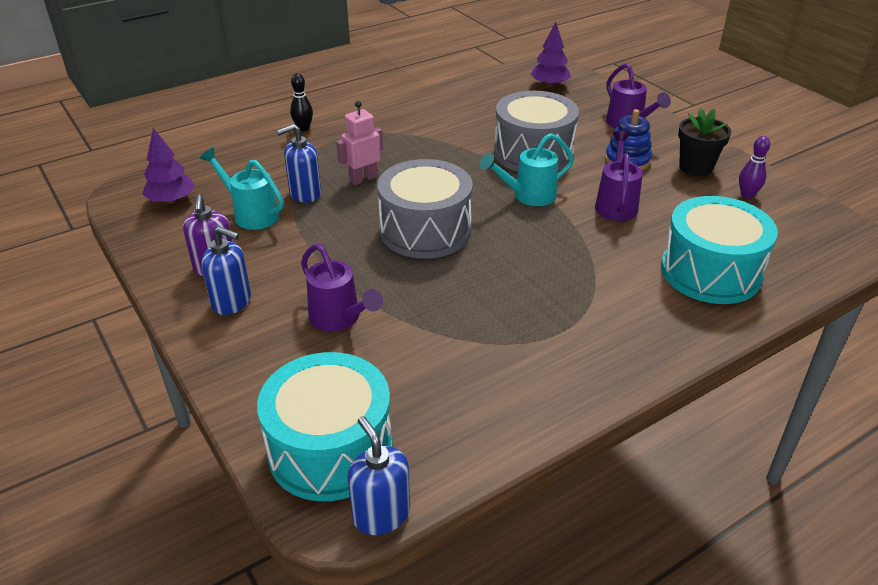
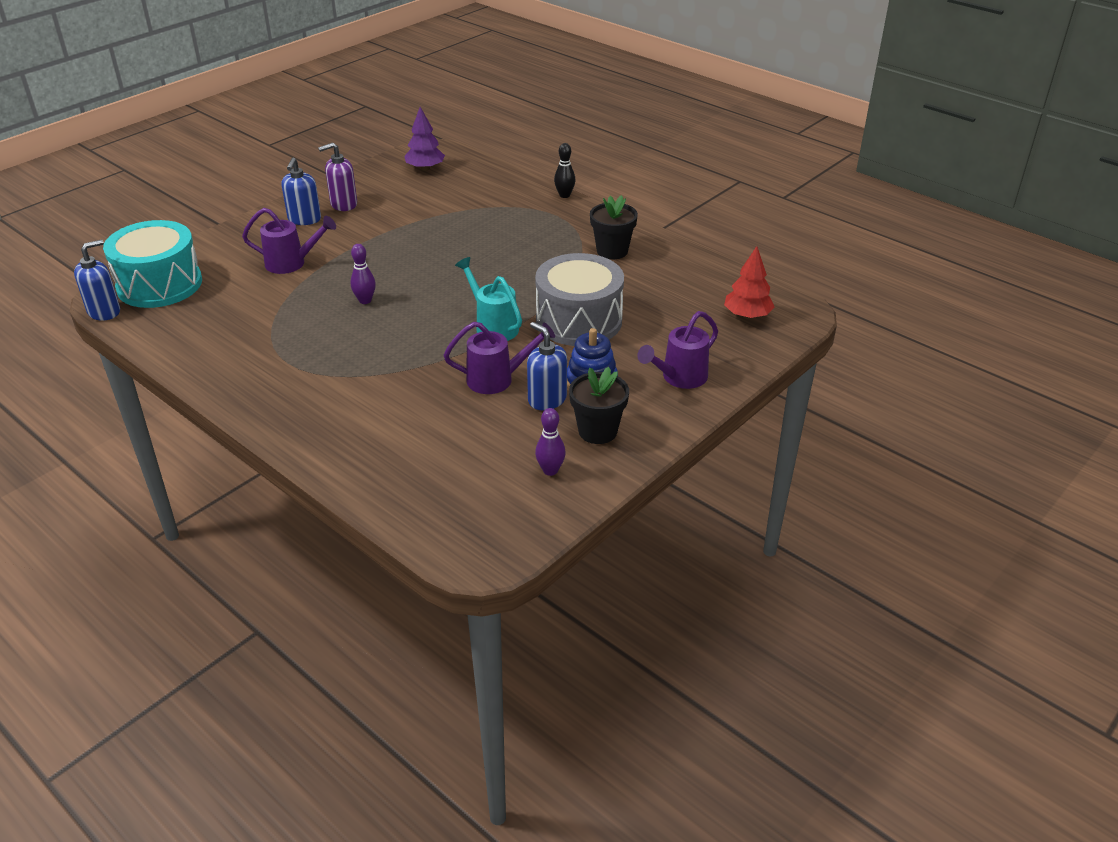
camera: 75 degrees right, 0 degrees up
turquoise watering can [200,147,284,230] -> none
blue soap dispenser [277,124,321,203] -> blue soap dispenser moved to [527,322,567,410]
purple watering can [301,244,383,332] -> purple watering can turned 120 degrees counterclockwise [242,208,336,274]
pink robot [336,101,383,185] -> none
grey drum [377,159,473,259] -> none
purple tree [530,22,571,87] -> red tree [724,246,775,319]
turquoise drum [661,196,778,304] -> none
none -> purple bowling pin [351,244,376,304]
none -> black flower pot [590,195,638,259]

